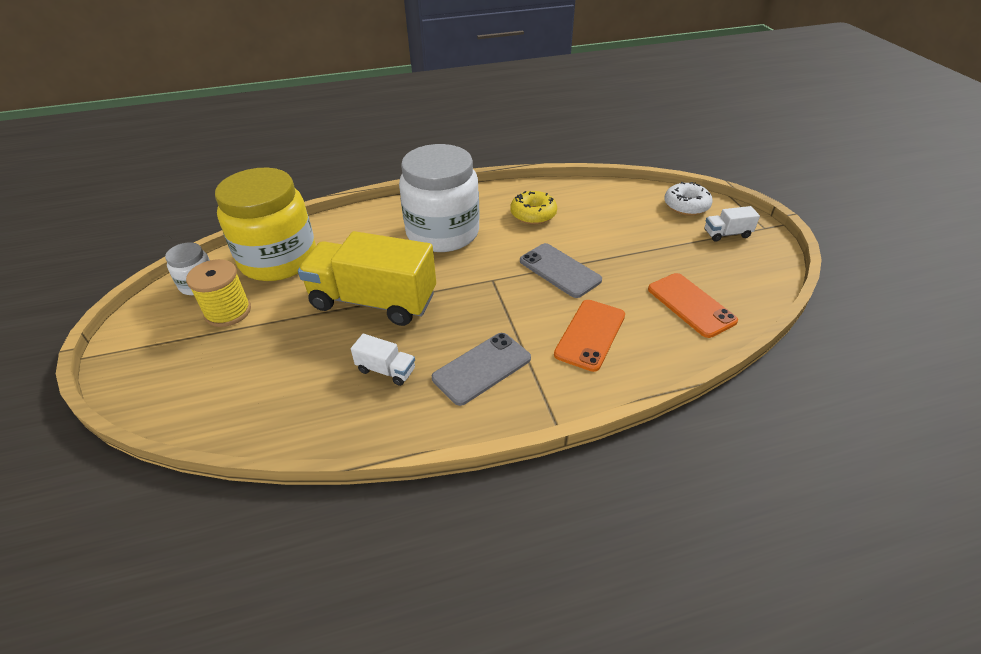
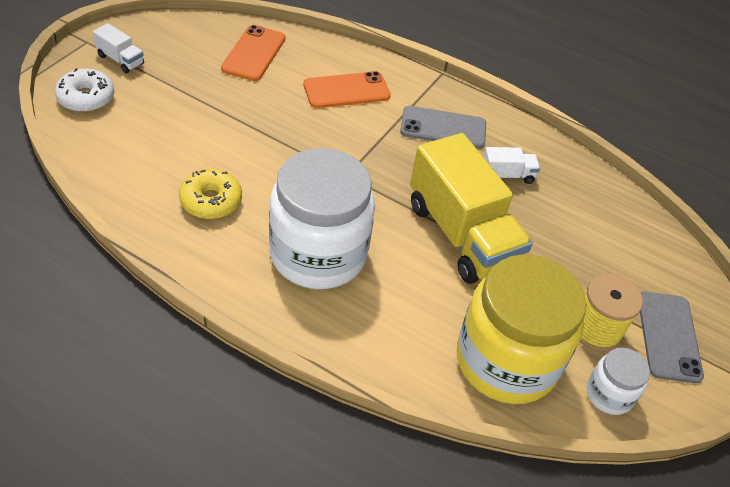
camera: 140 degrees left, 5 degrees up
white truck [351,334,415,386] -> white truck turned 105 degrees clockwise [483,147,540,184]
grey phone [520,243,602,298] -> grey phone moved to [640,292,704,383]

